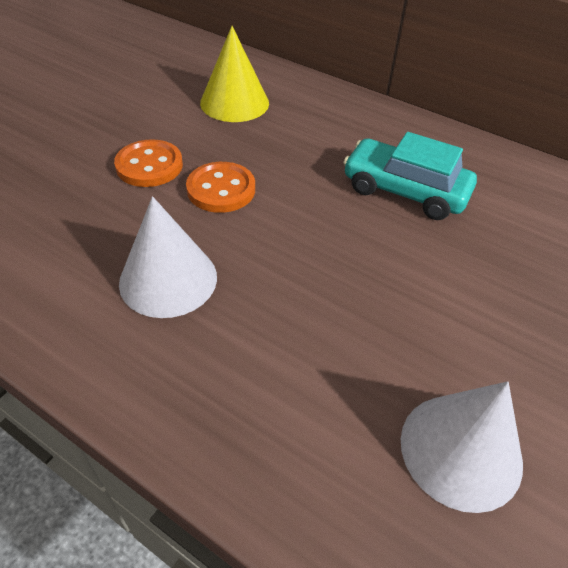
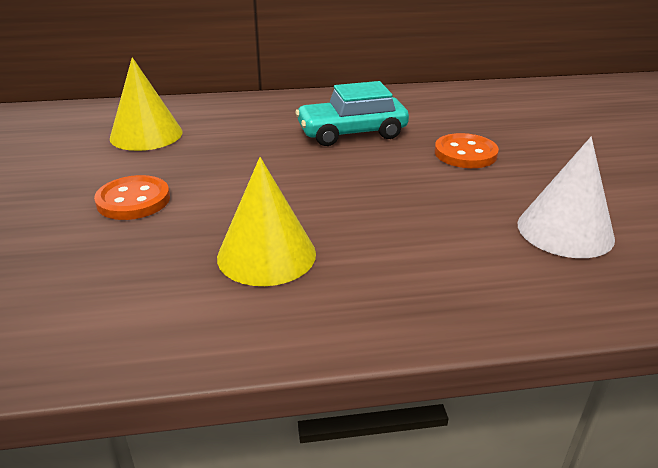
camera: 40 degrees left, 15 degrees down
white cone [119,196,217,318] -> yellow cone [217,157,316,286]
orange button [186,162,255,213] -> orange button moved to [435,133,499,168]

